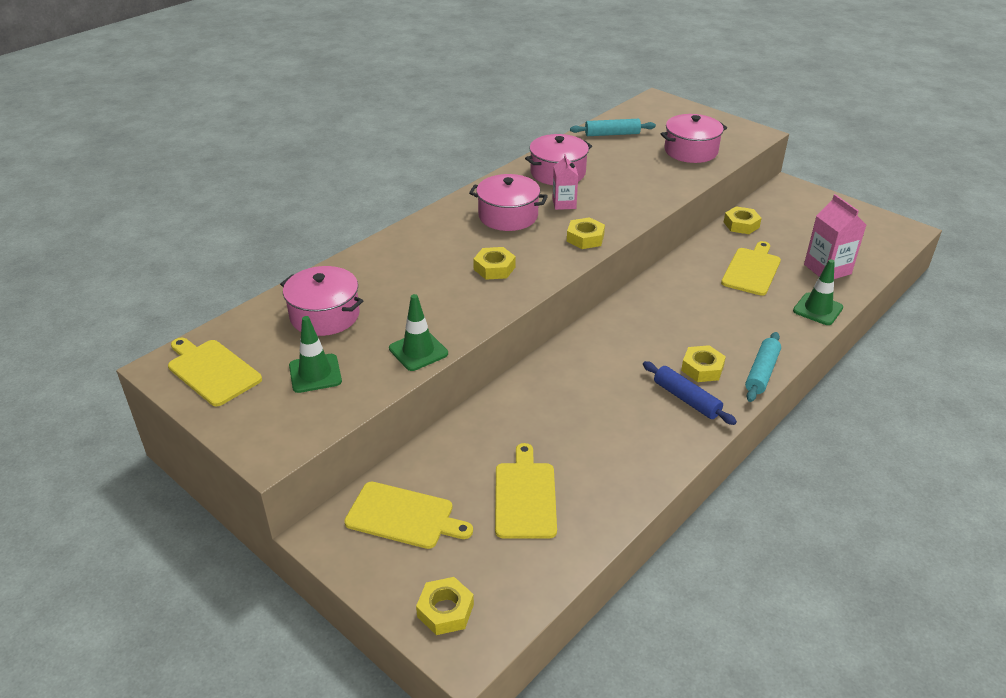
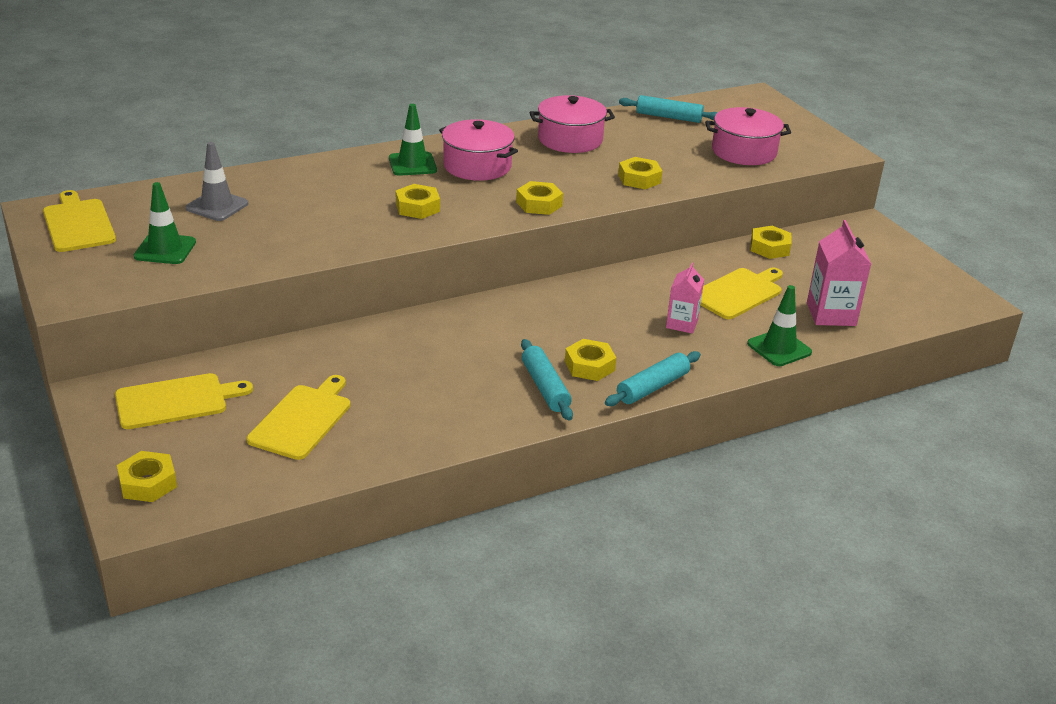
camera: 20 degrees right, 5 degrees down
pink pot [280,266,363,336] -> grey traffic cone [186,142,248,221]
yellow cutting board [344,482,473,549] -> yellow cutting board turned 60 degrees counterclockwise [115,373,253,429]
green traffic cone [389,294,448,371] -> green traffic cone moved to [389,104,437,176]
pink carton [552,154,578,210] -> pink carton moved to [666,263,704,334]
blue rolling pin [643,361,737,425] -> turquoise rolling pin [521,339,573,421]
none -> yellow nut [618,157,662,189]

